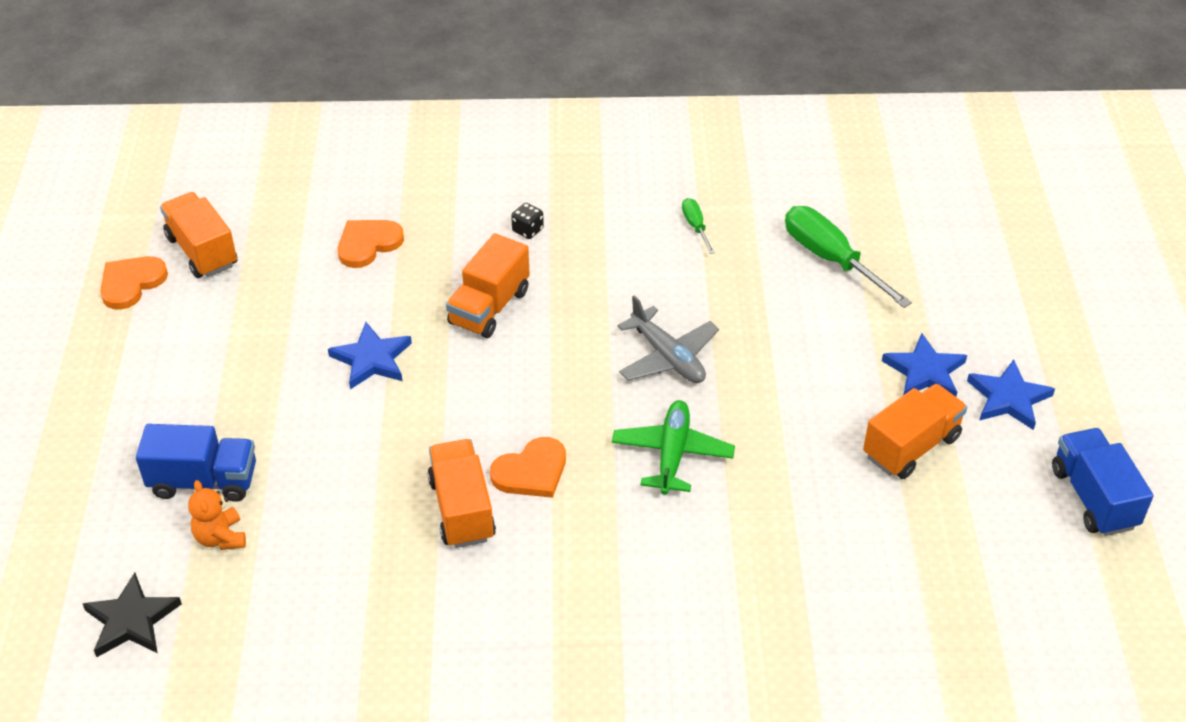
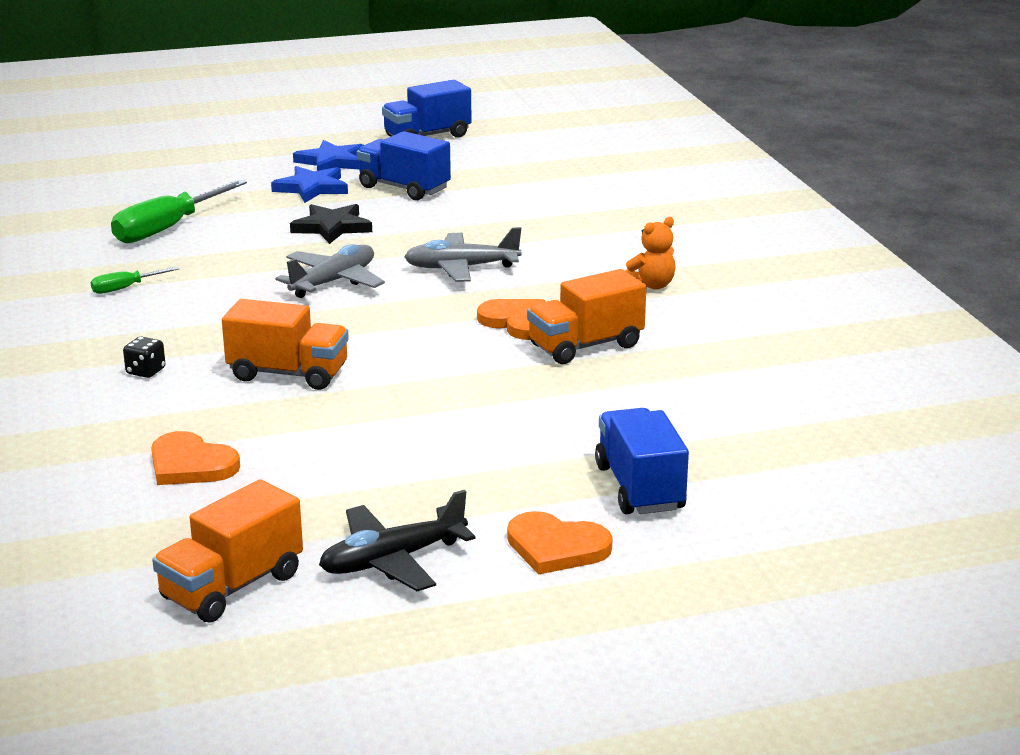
camera: 105 degrees left, 20 degrees down
black star [83,573,182,657] -> black star moved to [290,204,372,244]
orange heart [100,256,168,310] -> orange heart moved to [507,511,613,575]
orange teddy bear [188,480,246,550] -> orange teddy bear moved to [625,217,676,290]
blue star [328,322,412,389] -> none
green plane [612,400,735,495] -> grey plane [404,227,521,282]
orange truck [863,384,967,479] -> blue truck [357,131,451,200]
none -> black plane [319,490,476,591]

